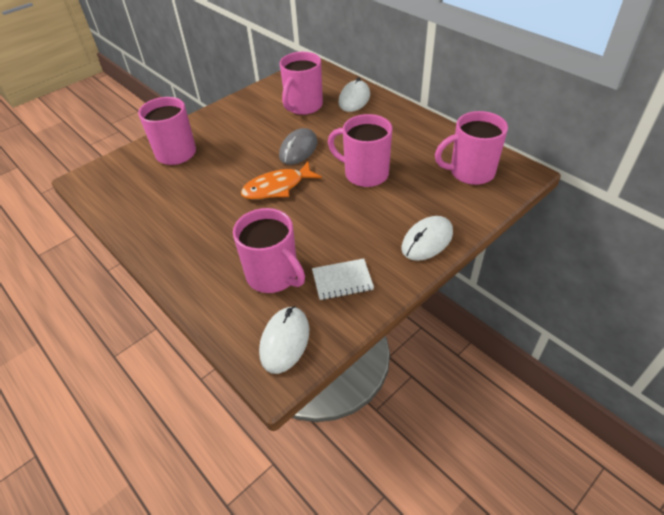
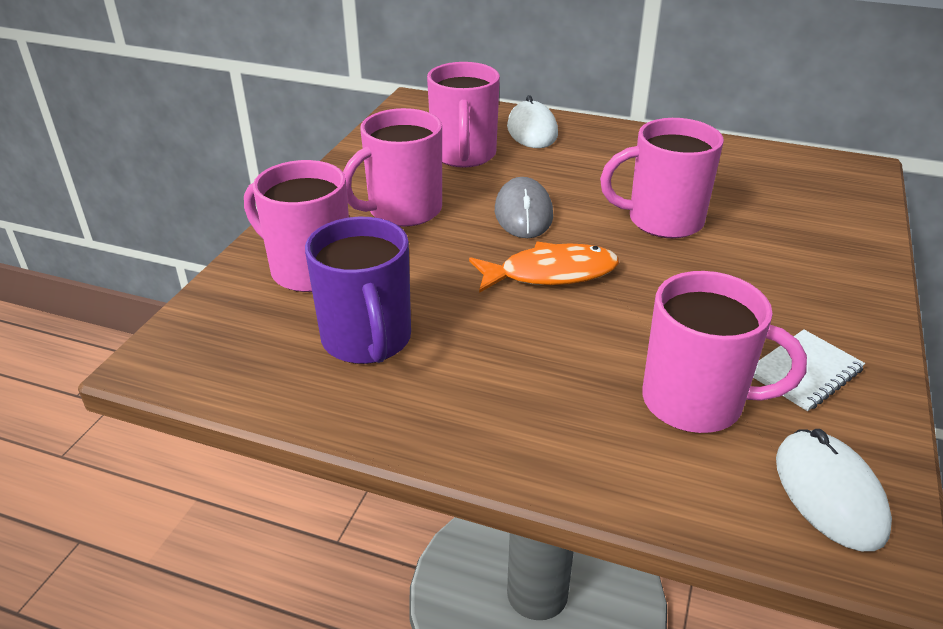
camera: 30 degrees left, 10 degrees down
orange fish [241,161,322,200] -> orange fish turned 135 degrees counterclockwise [469,242,619,293]
white mouse [402,216,453,261] -> none
pink mug [435,111,508,185] -> pink mug moved to [343,108,442,227]
none -> purple mug [305,217,411,364]

